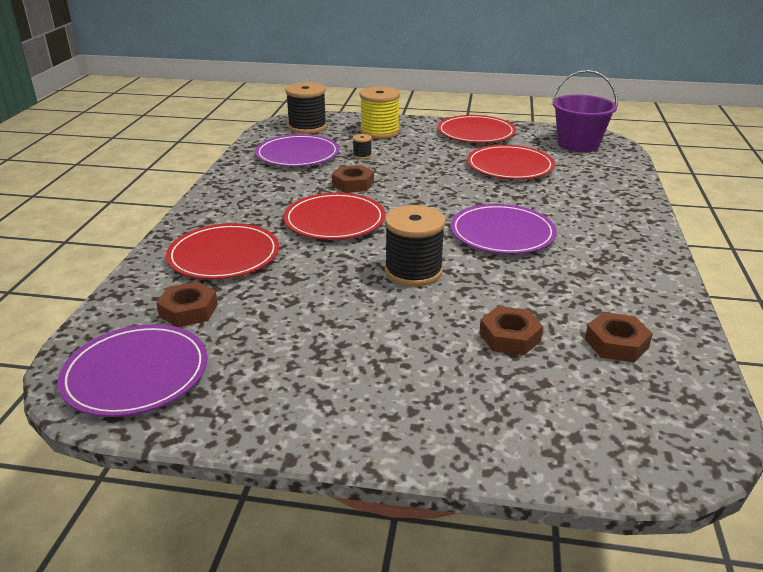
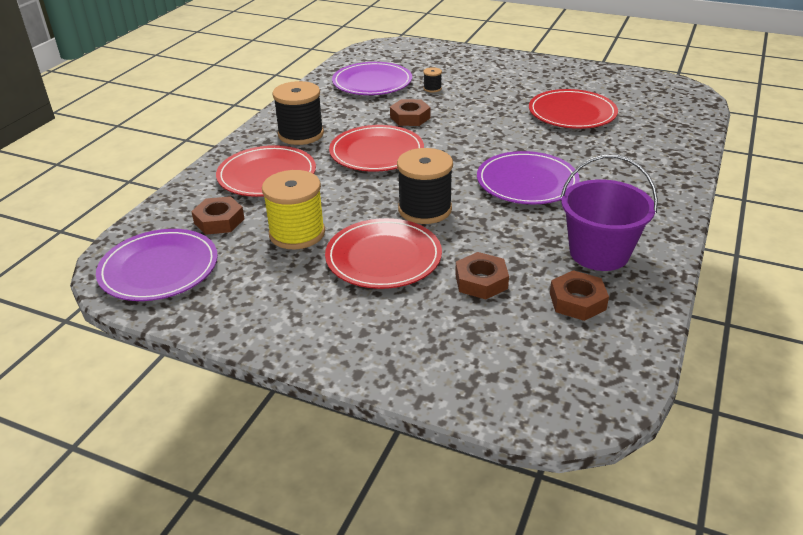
camera: 15 degrees right, 5 degrees up
black spool [285,82,327,134] -> black spool moved to [272,81,324,145]
yellow spool [360,87,400,139] -> yellow spool moved to [262,170,325,249]
red plate [437,115,516,143] -> red plate moved to [325,218,442,289]
purple bucket [552,70,618,152] -> purple bucket moved to [560,155,658,271]

